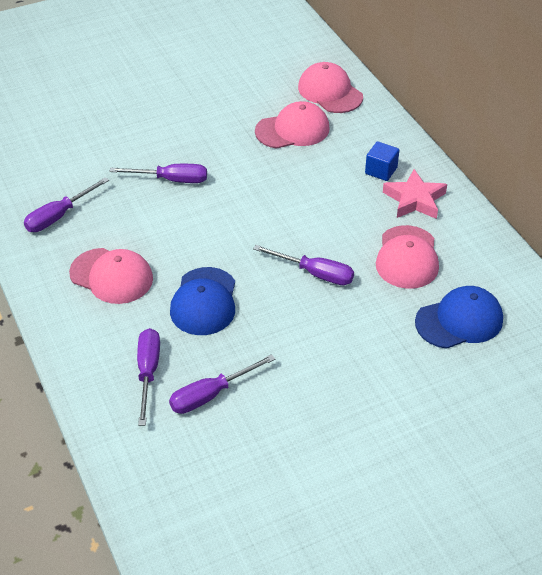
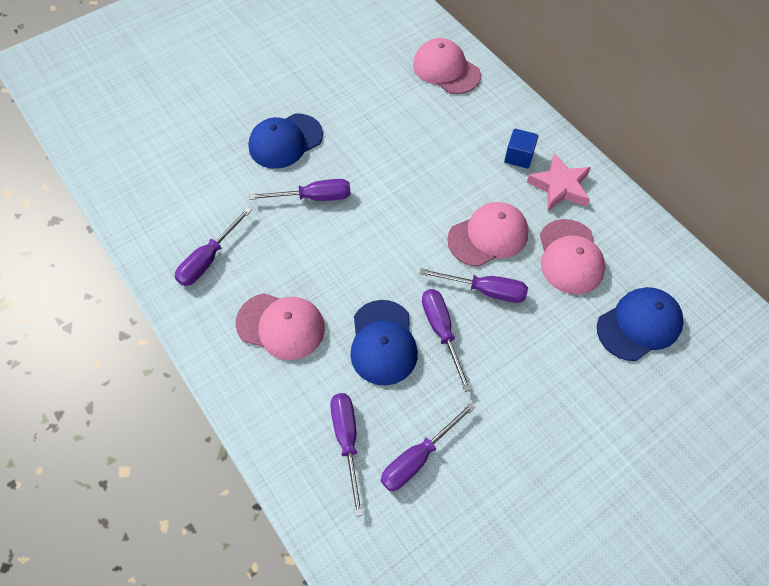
camera: 10 degrees left, 15 degrees up
pink cap [255,101,330,149] -> pink cap moved to [447,202,529,267]
none -> blue cap [248,114,323,169]
none -> purple screwdriver [422,289,471,392]

